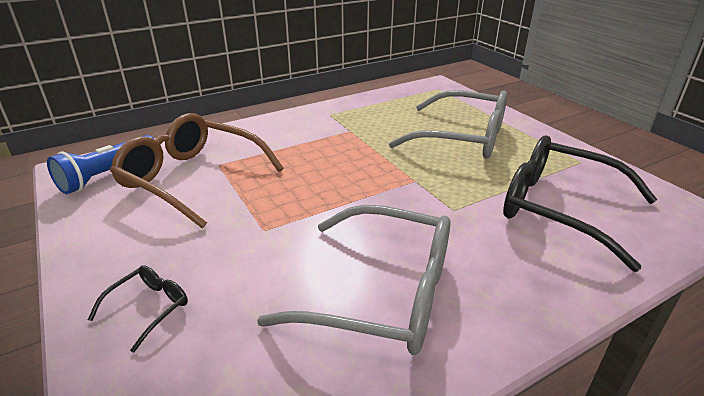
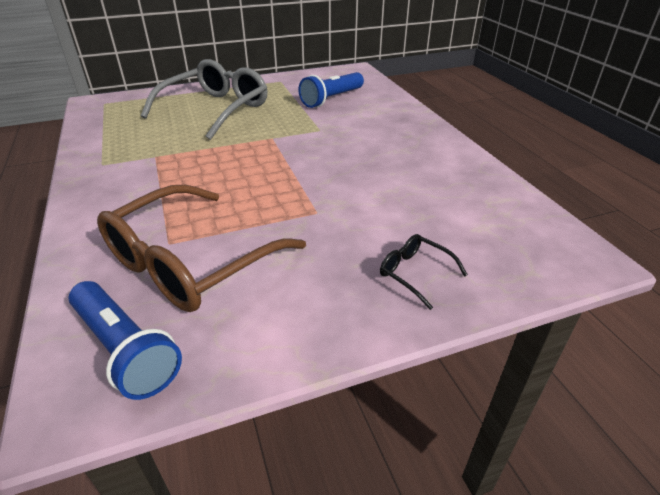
camera: 80 degrees left, 5 degrees up
grey glasses [257,204,450,355] -> none
black glasses [503,136,657,272] -> blue flashlight [298,72,364,108]

